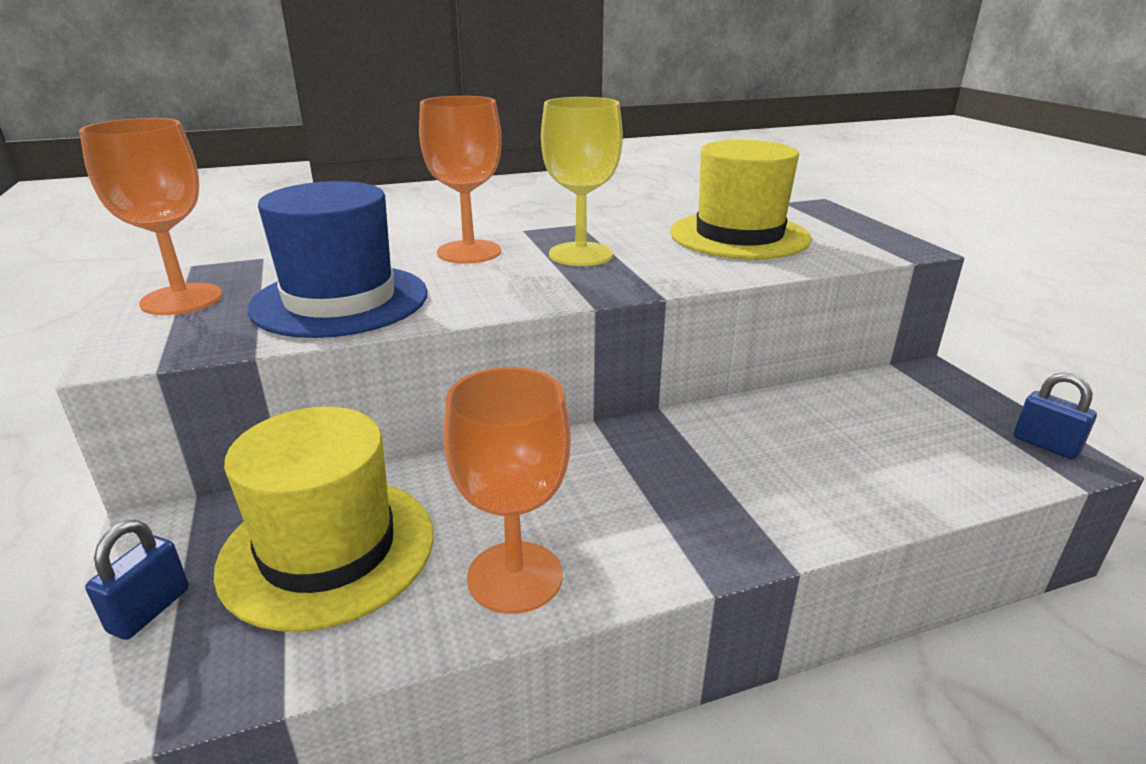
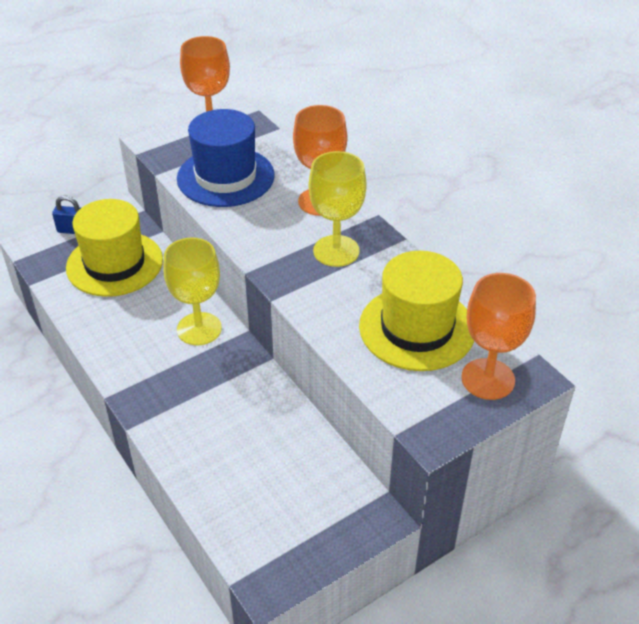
camera: 75 degrees right, 15 degrees up
orange goblet [443,367,570,614] -> orange goblet moved to [461,273,536,400]
blue padlock [1014,373,1097,459] -> none
none -> yellow goblet [163,238,222,345]

